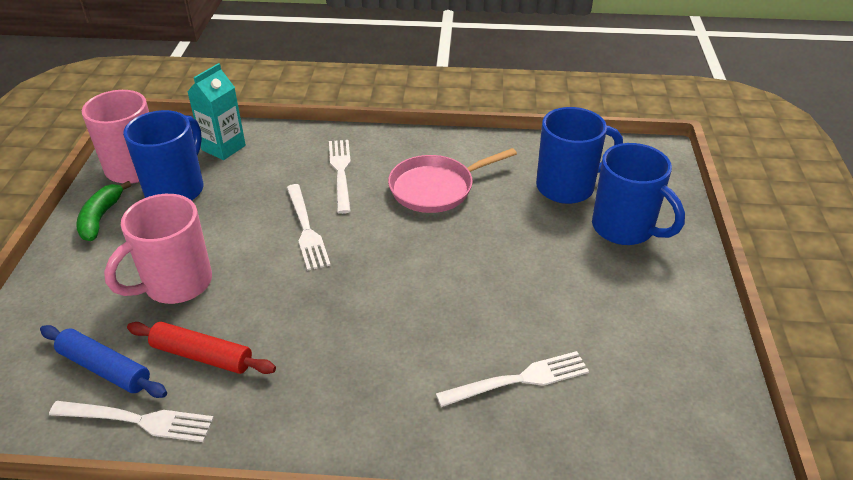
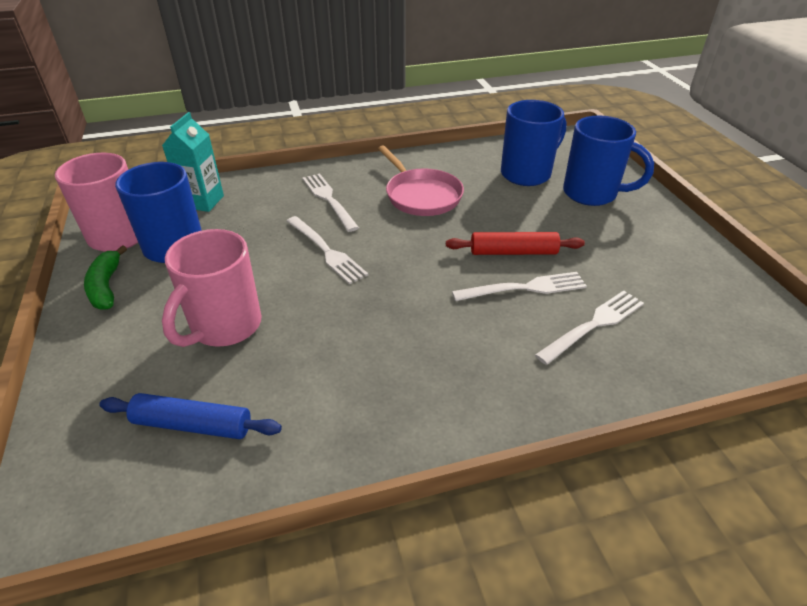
camera: 20 degrees left, 0 degrees up
white fork [49,401,214,442] -> white fork moved to [452,272,587,301]
red rolling pin [127,322,276,374] -> red rolling pin moved to [446,232,585,255]
pink pan [388,148,517,213] -> pink pan turned 75 degrees counterclockwise [378,146,464,216]

